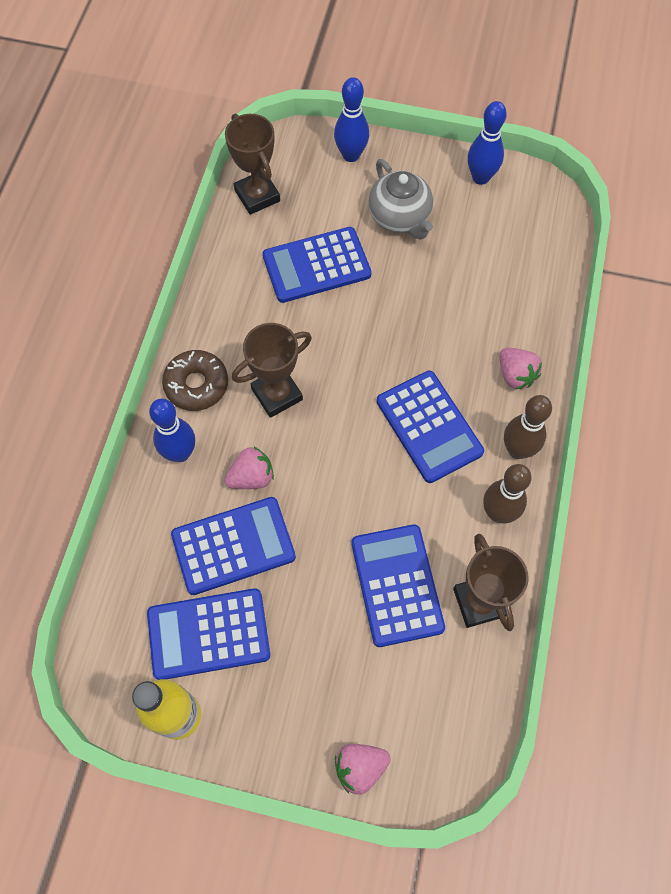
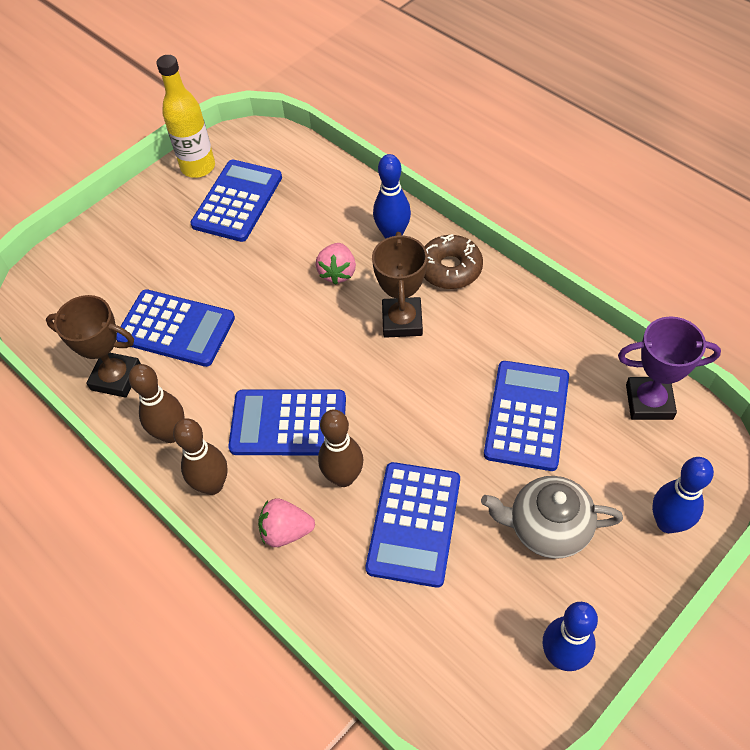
camera: 125 degrees right, 10 degrees down
blue calculator [171,497,296,595] -> blue calculator moved to [366,462,460,588]
brown trophy [225,114,280,215] -> purple trophy [618,316,721,420]
pink strawberry [335,744,391,794] -> none
none -> brown bowling pin [318,409,364,487]

